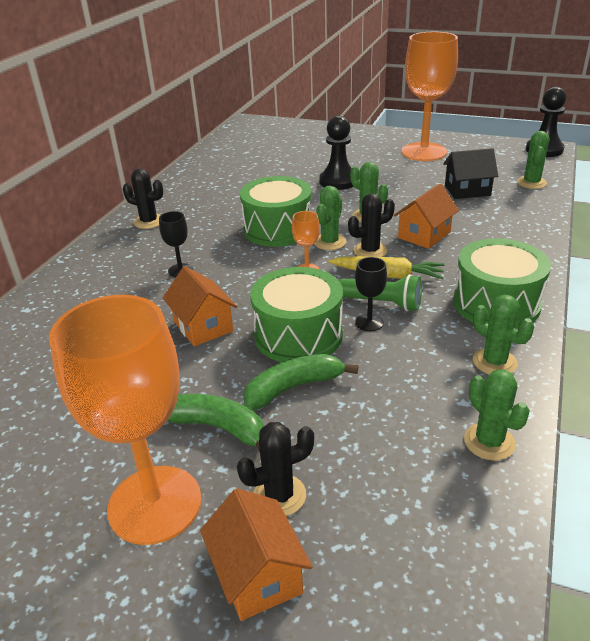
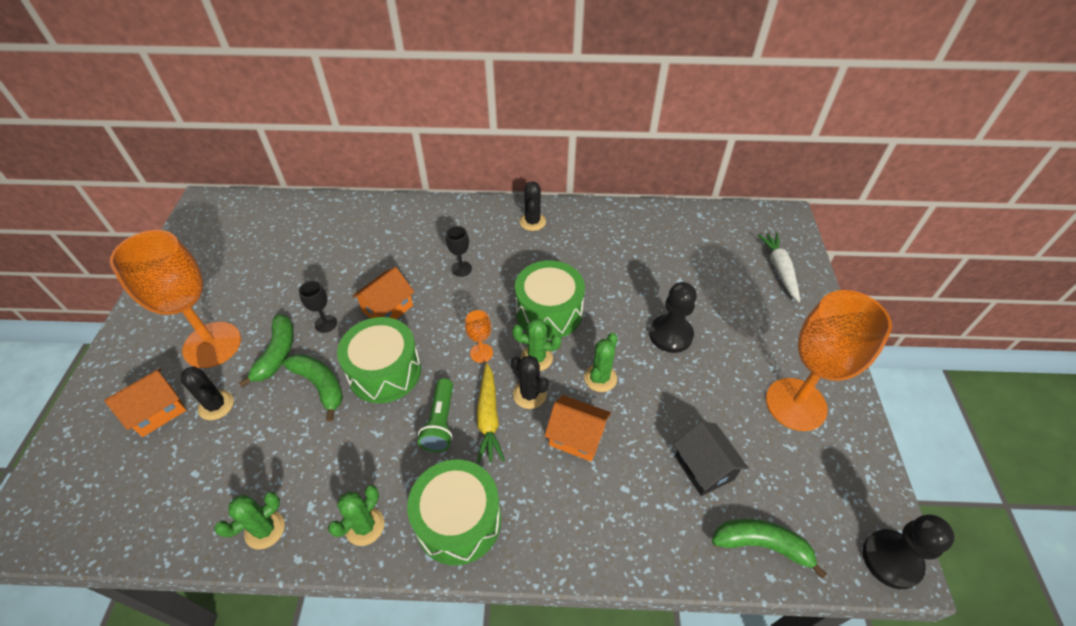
camera: 70 degrees right, 15 degrees up
black goblet [355,257,387,331] -> black goblet moved to [299,281,337,333]
green cactus [517,131,549,189] -> green banana [712,519,827,579]
none -> white carrot [757,233,800,303]

